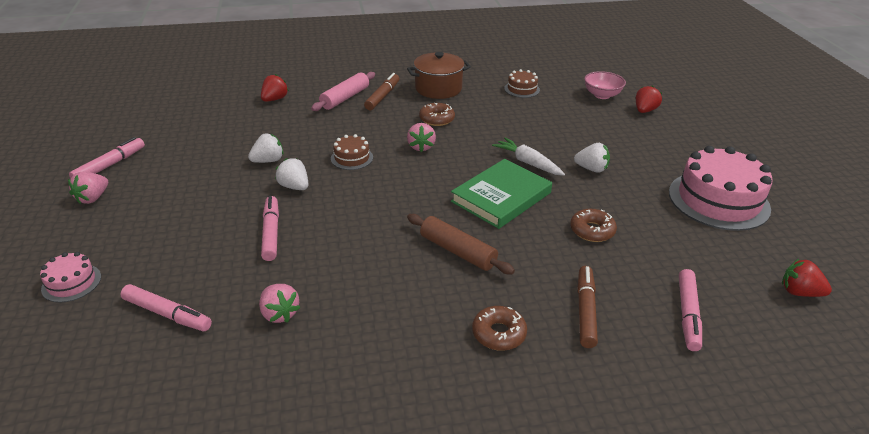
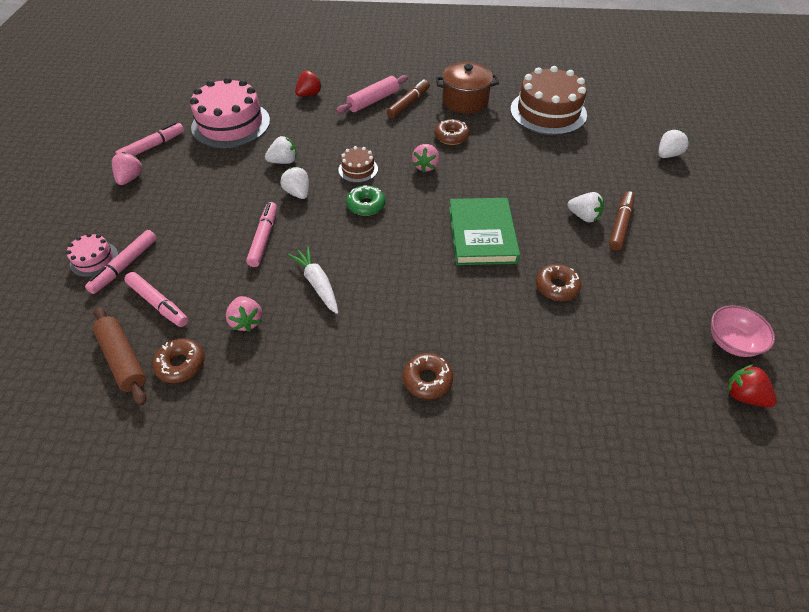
camera: 15 degrees right, 15 degrees up
pink strawberry [68,172,108,204] -> pink strawberry turned 150 degrees clockwise [112,152,143,185]
brown rolling pin [407,214,515,274] -> brown rolling pin moved to [93,307,146,405]
green book [451,159,552,229] -> green book turned 60 degrees counterclockwise [449,198,520,265]
white carrot [492,138,565,176] -> white carrot moved to [287,246,338,314]
brown cake [504,69,540,98] -> brown cake [510,66,587,135], size x2.12
brown marker [577,266,598,348] -> brown marker moved to [609,191,635,251]
pink bowl [584,71,626,99] -> pink bowl moved to [711,305,775,357]
red strawberry [636,85,662,113] -> white strawberry [658,130,690,158]
pink cake [669,146,773,231] -> pink cake moved to [190,77,270,148]
pink marker [679,269,702,351] -> pink marker moved to [85,230,157,294]
none -> brown donut [153,338,205,383]
none -> green donut [346,185,386,216]

